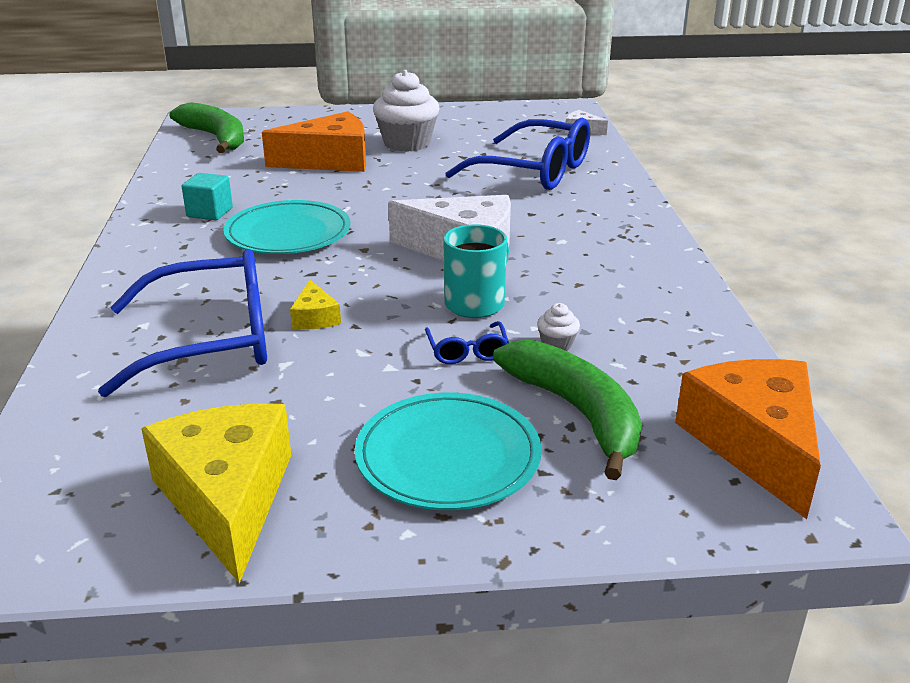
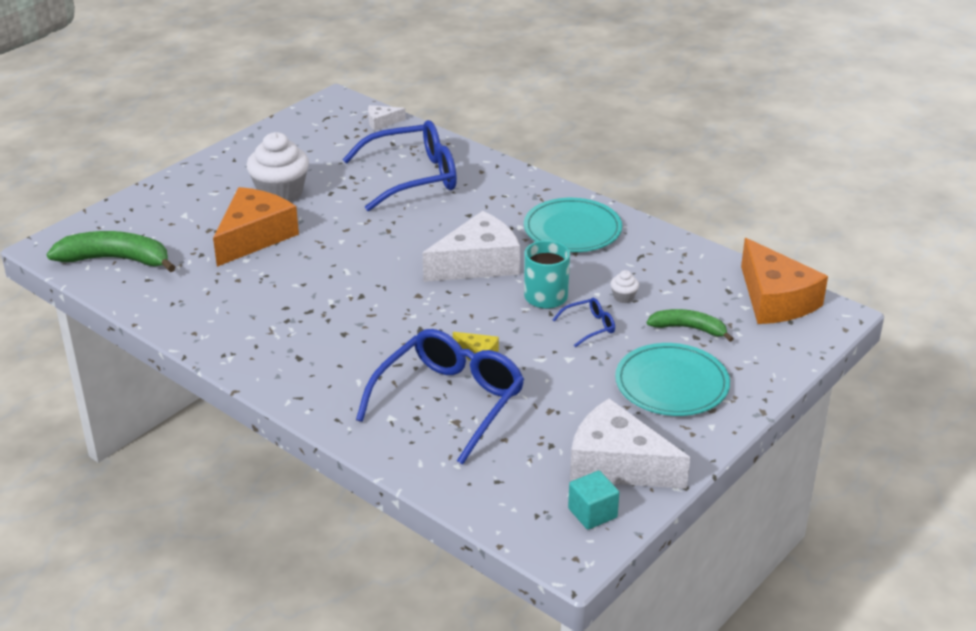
camera: 45 degrees left, 5 degrees up
yellow cheese [141,403,291,584] -> white cheese [570,398,690,489]
turquoise cube [182,173,233,220] -> turquoise cube moved to [568,471,619,530]
turquoise plate [223,200,351,254] -> turquoise plate moved to [524,198,622,252]
blue glasses [425,321,509,364] -> blue glasses turned 60 degrees counterclockwise [553,298,615,347]
green banana [493,340,642,480] -> green banana [647,309,734,342], size x0.62
orange cheese [675,359,821,519] -> orange cheese turned 150 degrees counterclockwise [741,238,828,324]

